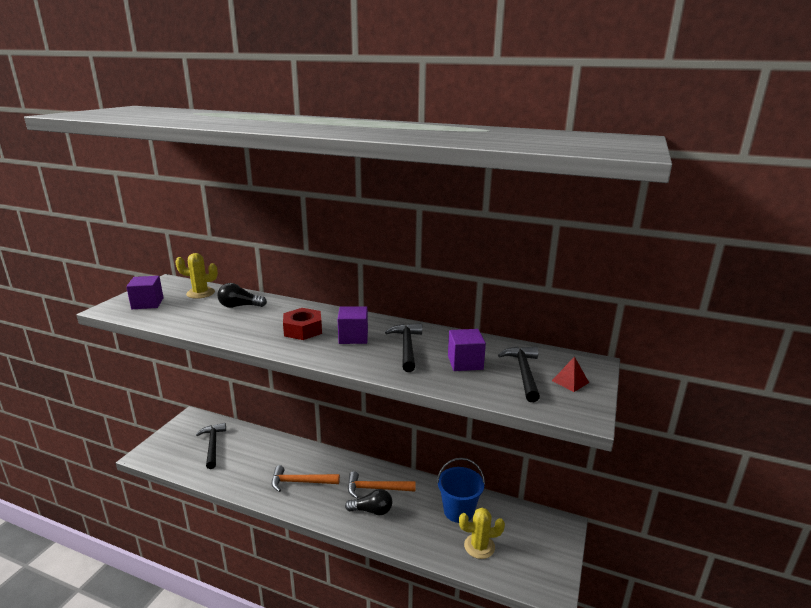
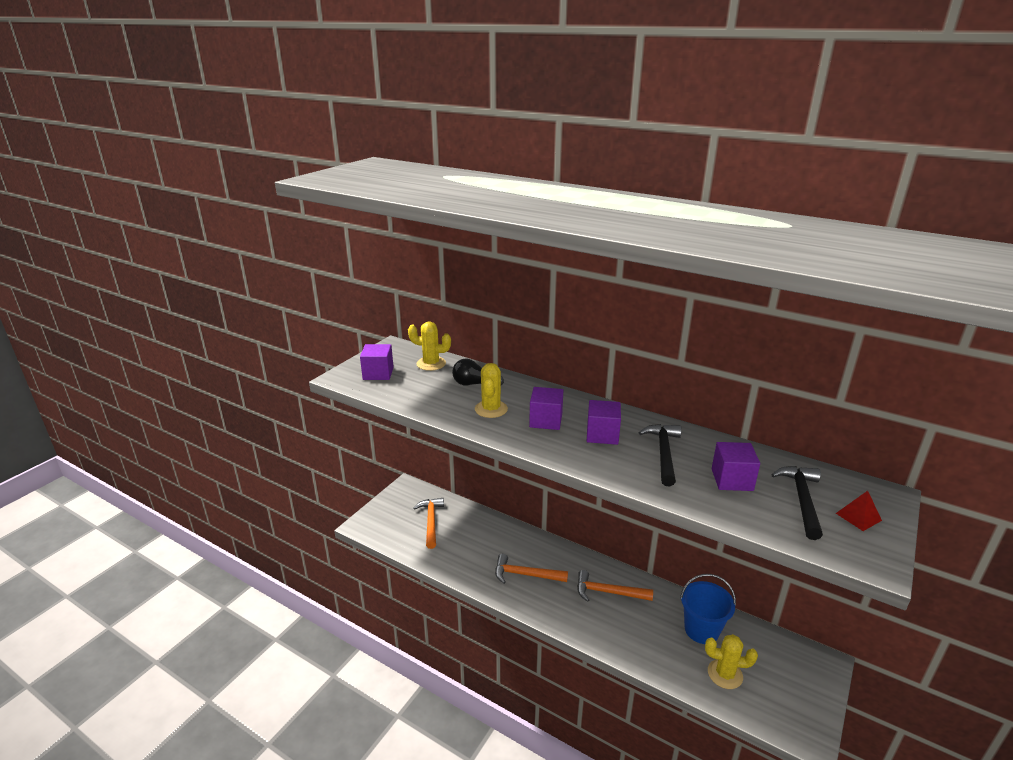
camera: 10 degrees right, 5 degrees up
black hammer [196,423,226,469] -> orange hammer [414,498,444,549]
red nut [283,308,322,340] -> purple cube [529,387,563,430]
black light bulb [345,489,392,516] -> none
none -> yellow cactus [475,363,508,418]

